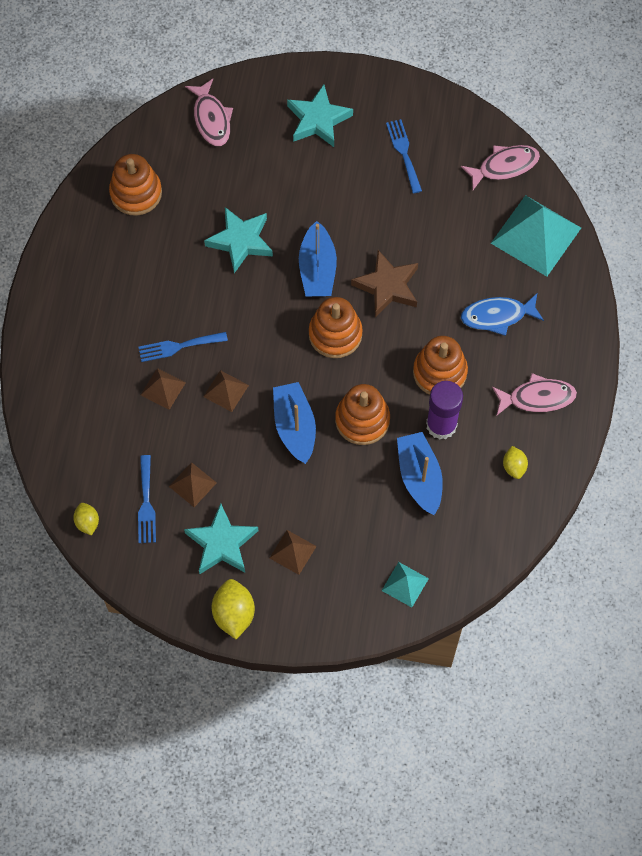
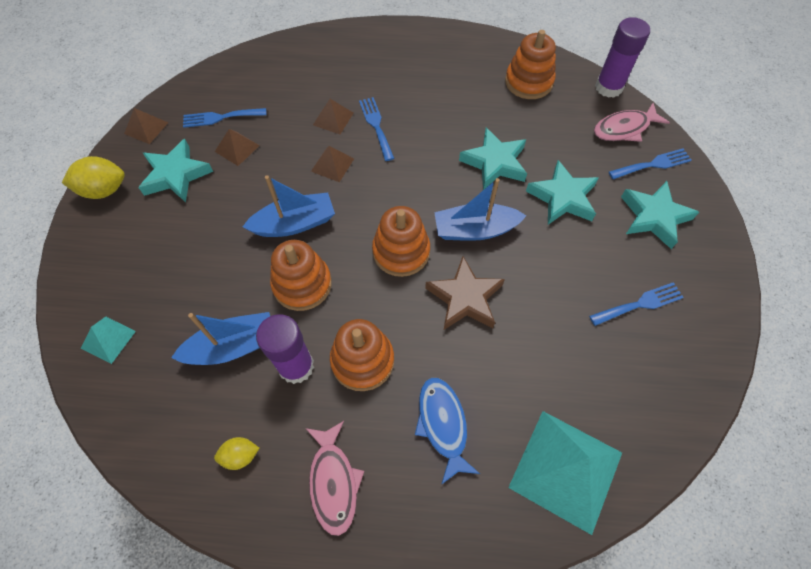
camera: 85 degrees right, 5 degrees down
yellow lemon [73,503,99,535] -> none
brown pyramid [270,530,317,575] -> brown pyramid moved to [124,108,168,144]
pink fish [461,145,540,190] -> none
none -> turquoise star [526,160,599,225]
none -> purple glue stick [595,17,650,98]
none -> blue fork [609,148,692,179]

